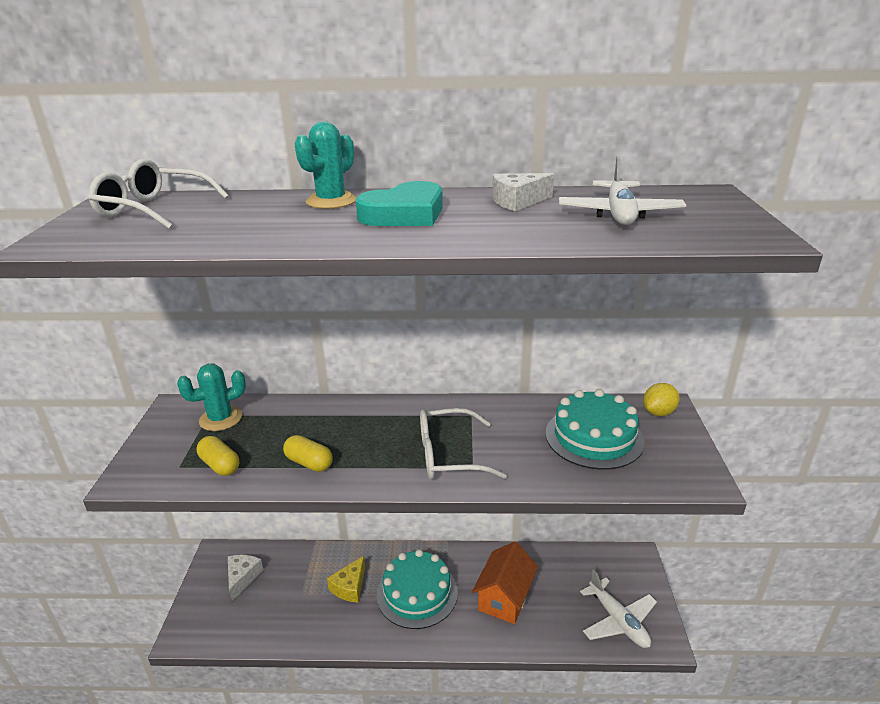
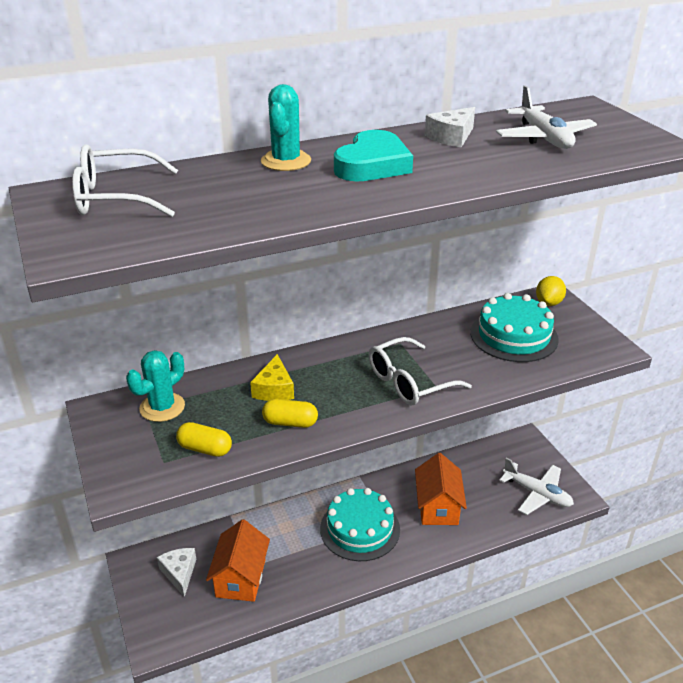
camera: 25 degrees left, 5 degrees up
yellow cheese [327,556,365,603] -> yellow cheese moved to [250,354,294,401]
none -> orange house [206,519,270,602]

